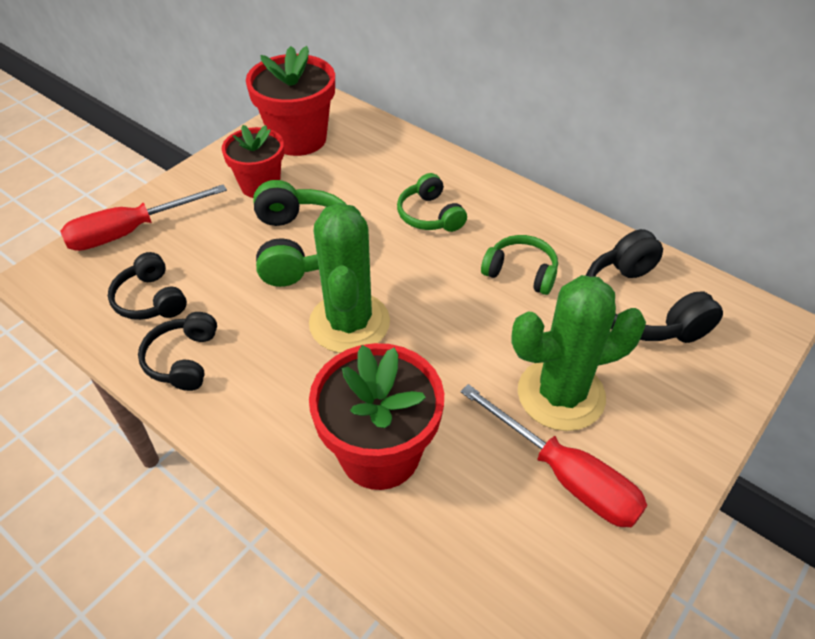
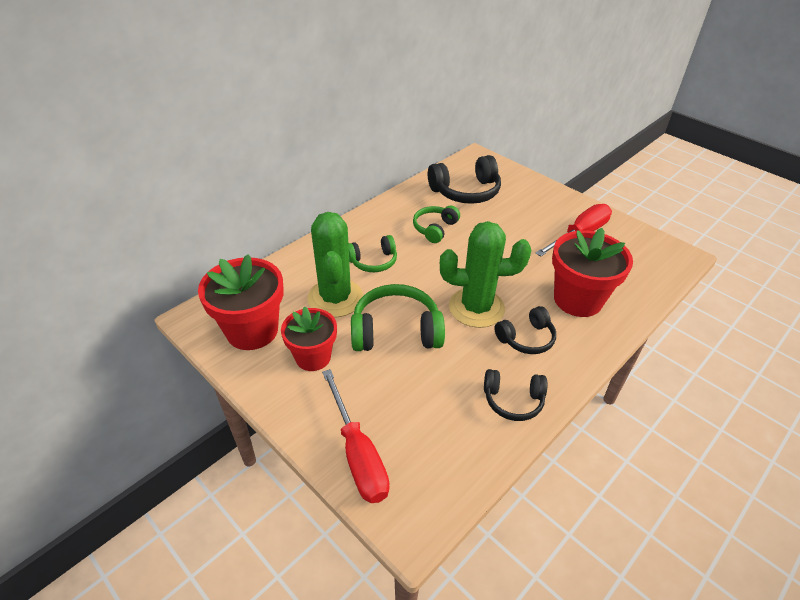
camera: 85 degrees left, 5 degrees down
black headphones [108,252,187,320] -> black headphones moved to [494,306,556,354]
green cactus [511,275,646,431] -> green cactus moved to [308,212,363,317]

